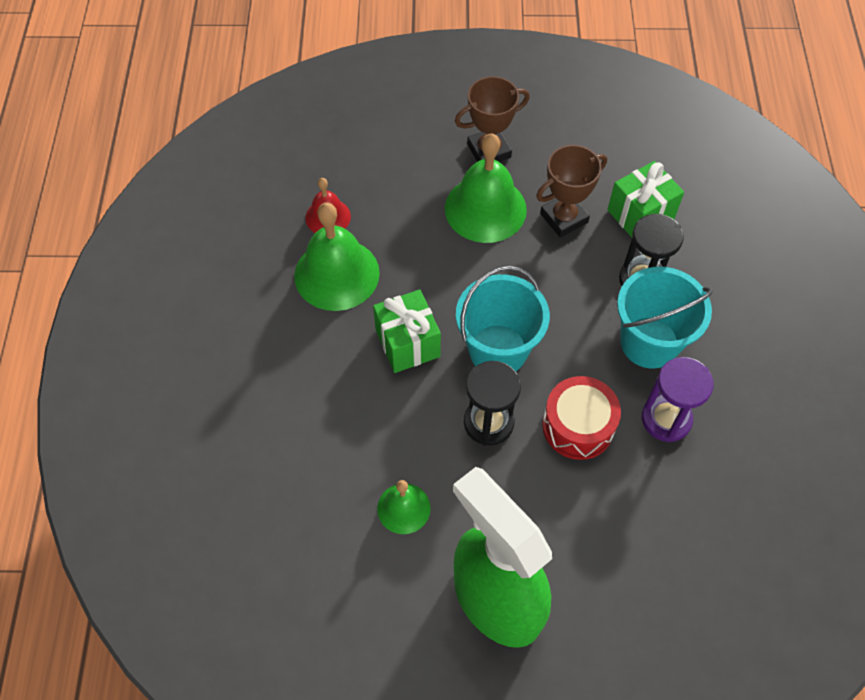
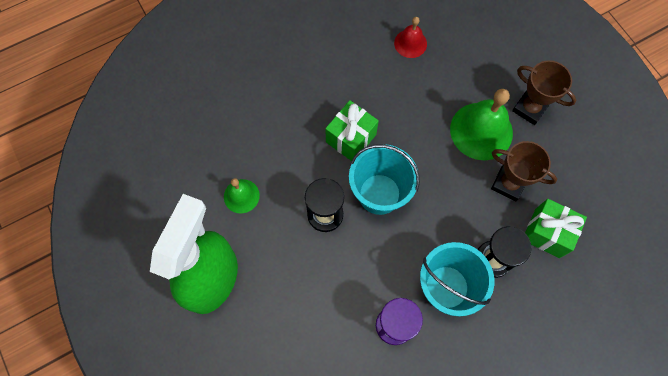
camera: 60 degrees right, 10 degrees up
green bell [294,203,380,311] -> none
red drum [542,376,621,460] -> none

